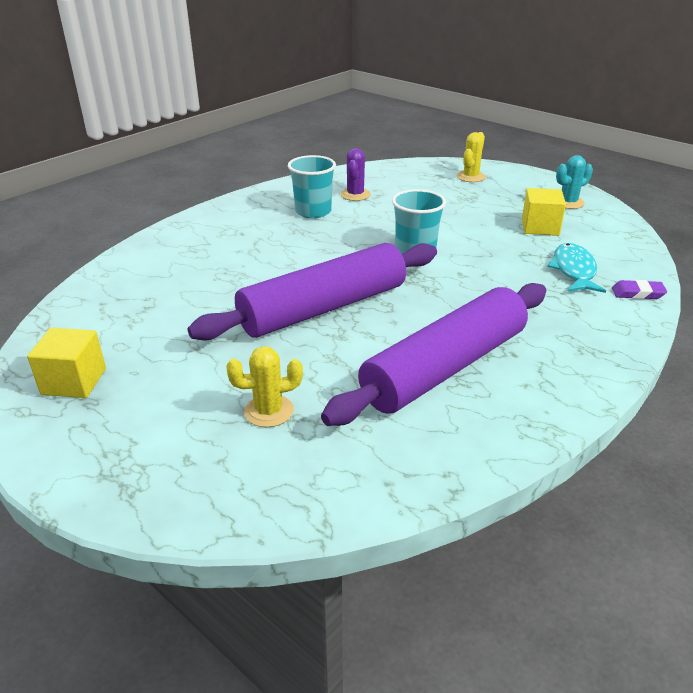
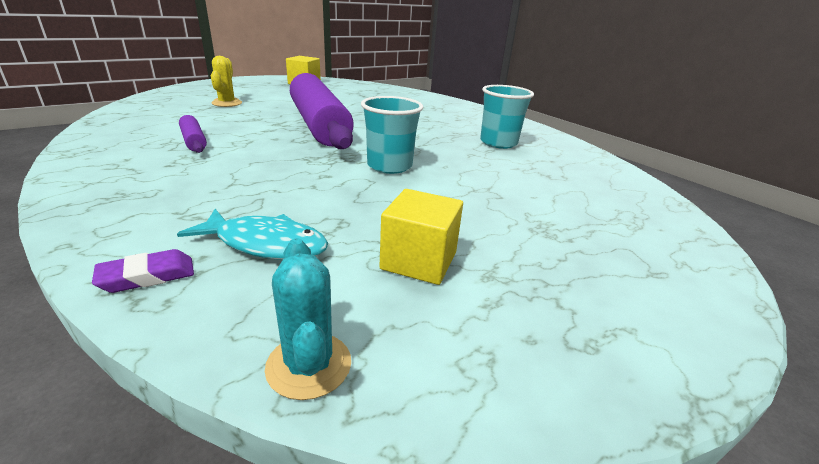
camera: 100 degrees right, 5 degrees down
purple rolling pin [321,283,546,426] -> purple rolling pin [179,115,207,153], size x0.41
purple cactus [340,148,371,201] -> none
yellow cactus [457,132,485,182] -> none
turquoise cactus [556,155,593,209] -> turquoise cactus moved to [265,238,351,400]
purple eraser [612,280,667,299] -> purple eraser turned 45 degrees clockwise [92,249,194,293]

